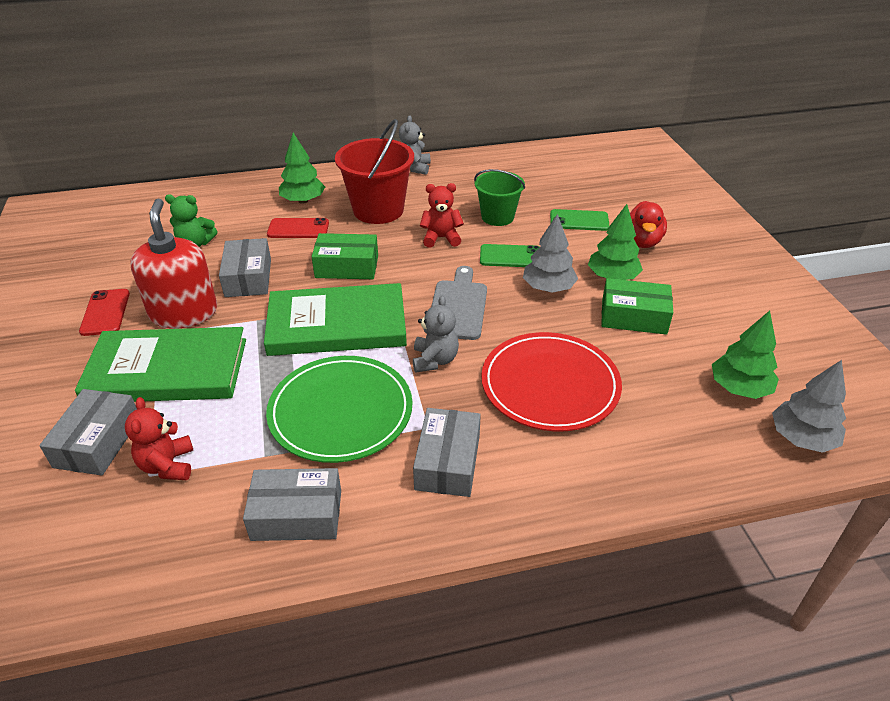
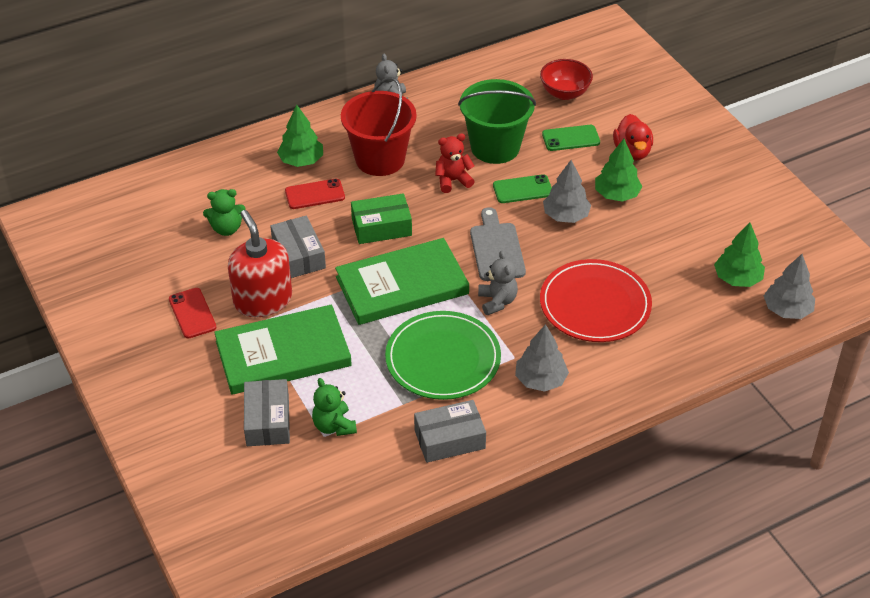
camera: 15 degrees left, 5 degrees up
red teddy bear [125,397,193,480] -> green teddy bear [312,378,357,436]
grey box [413,408,481,497] -> grey tree [515,324,569,392]
green bucket [474,169,525,226] -> green bucket [458,79,536,164], size x1.57
green box [601,278,673,335] -> none
none -> red bowl [540,59,593,100]

